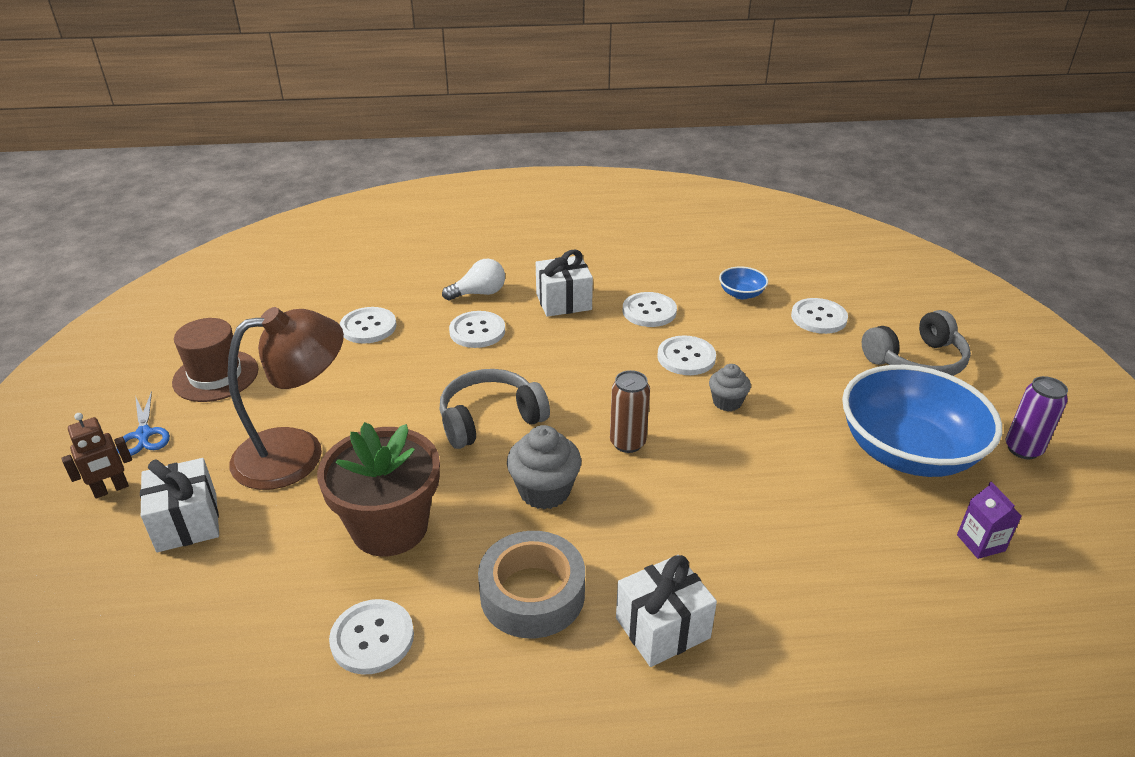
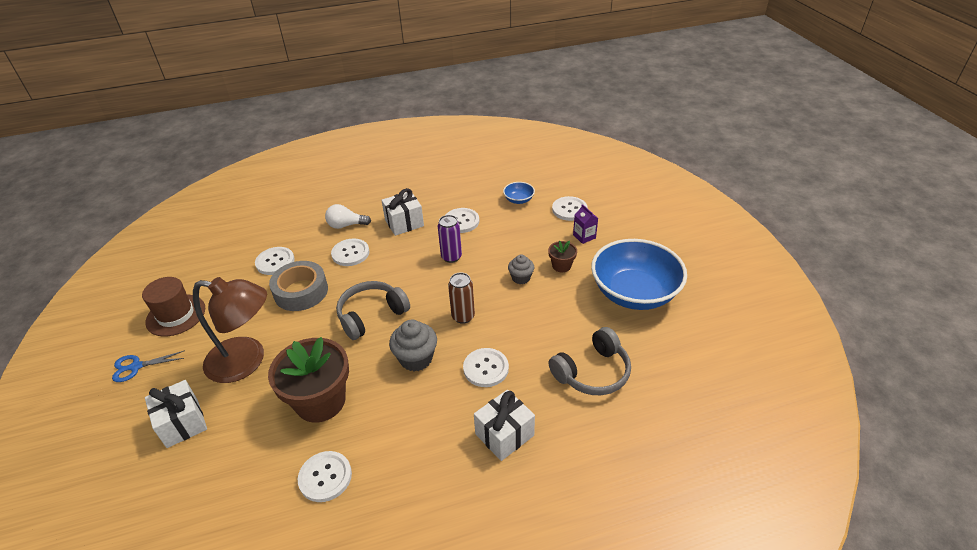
camera: 10 degrees left, 5 degrees up
brown robot [62,413,132,498] -> none
blue scissors [117,391,170,456] -> blue scissors turned 105 degrees clockwise [112,350,185,382]
brown lamp [228,307,344,490] -> brown lamp turned 45 degrees clockwise [193,277,267,383]
white light bulb [442,259,505,301] -> white light bulb turned 150 degrees counterclockwise [325,204,371,229]
grey tape [478,531,585,638] -> grey tape moved to [269,261,328,311]
white button [658,336,716,375] -> white button moved to [463,348,509,387]
grey headphones [862,310,971,376] -> grey headphones moved to [549,327,631,395]
purple carton [957,482,1022,559] -> purple carton moved to [573,204,598,244]
purple can [1006,376,1068,459] -> purple can moved to [438,215,462,263]
none -> brown flower pot [548,241,577,272]

